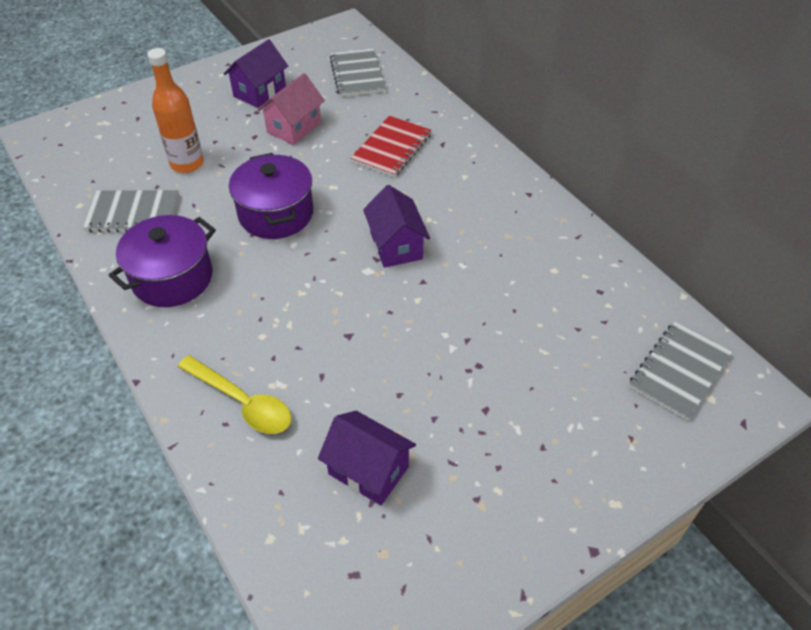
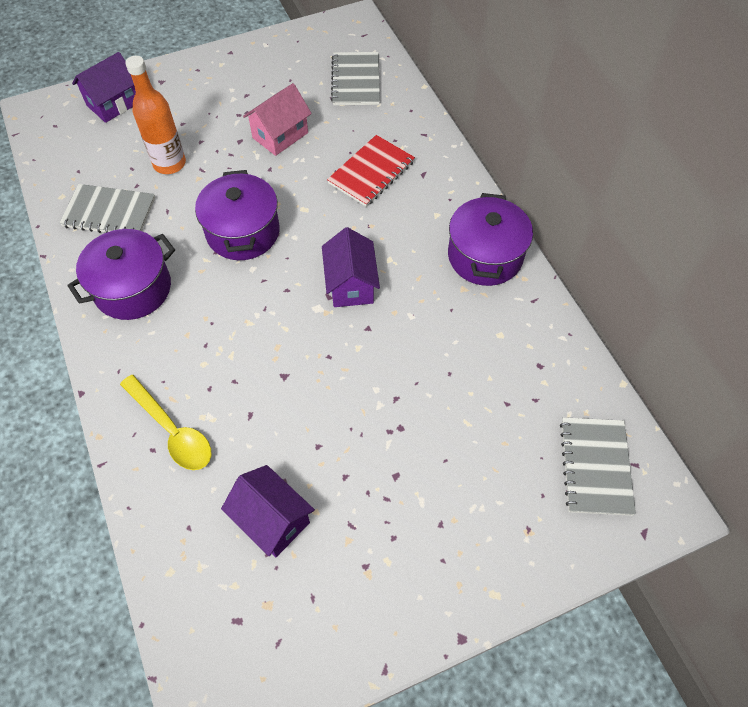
camera: 10 degrees right, 10 degrees up
purple house [224,39,288,108] -> purple house moved to [72,52,136,123]
grey notebook [629,322,732,421] -> grey notebook turned 45 degrees counterclockwise [560,417,636,516]
none -> purple pot [448,193,533,286]

